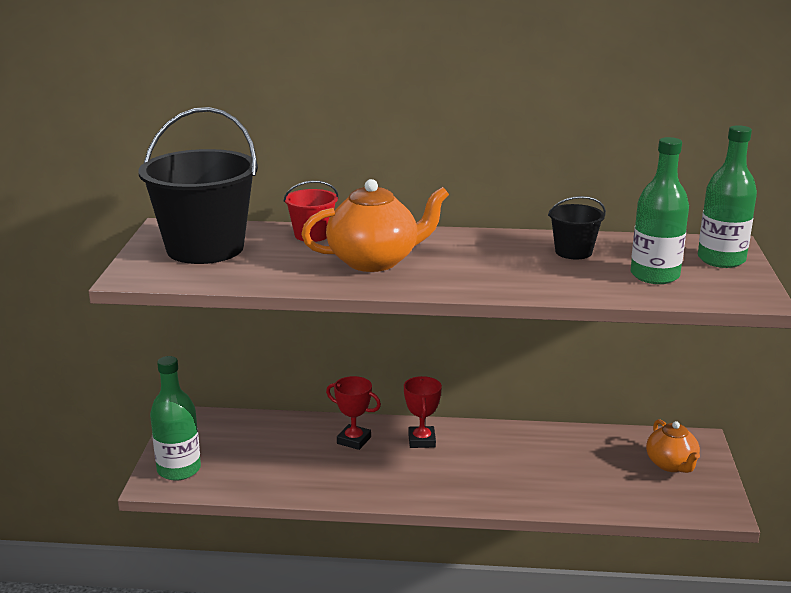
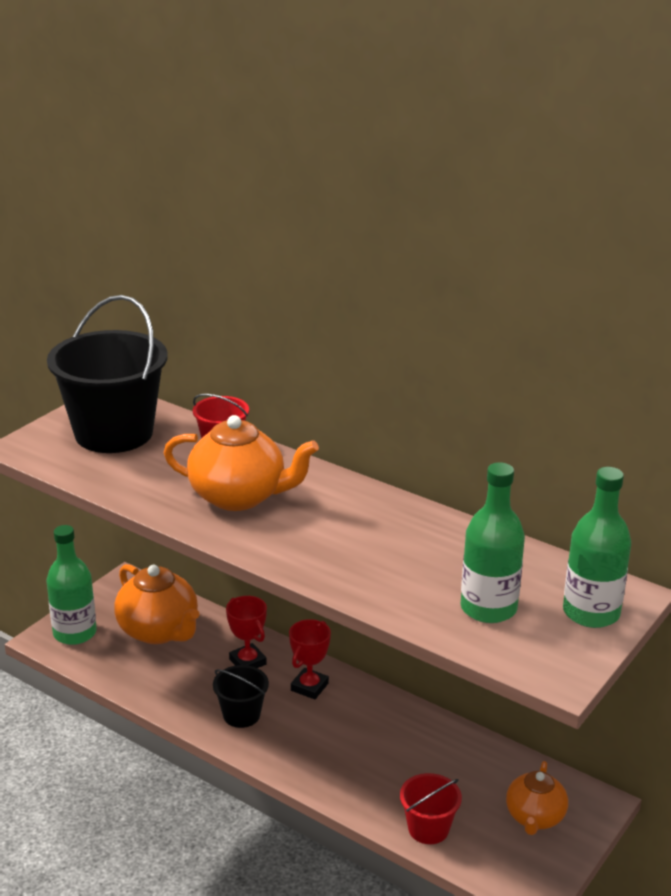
camera: 30 degrees right, 5 degrees up
black bucket [548,196,606,260] -> black bucket moved to [213,665,269,728]
none -> orange teapot [114,564,199,644]
none -> red bucket [400,773,462,844]

